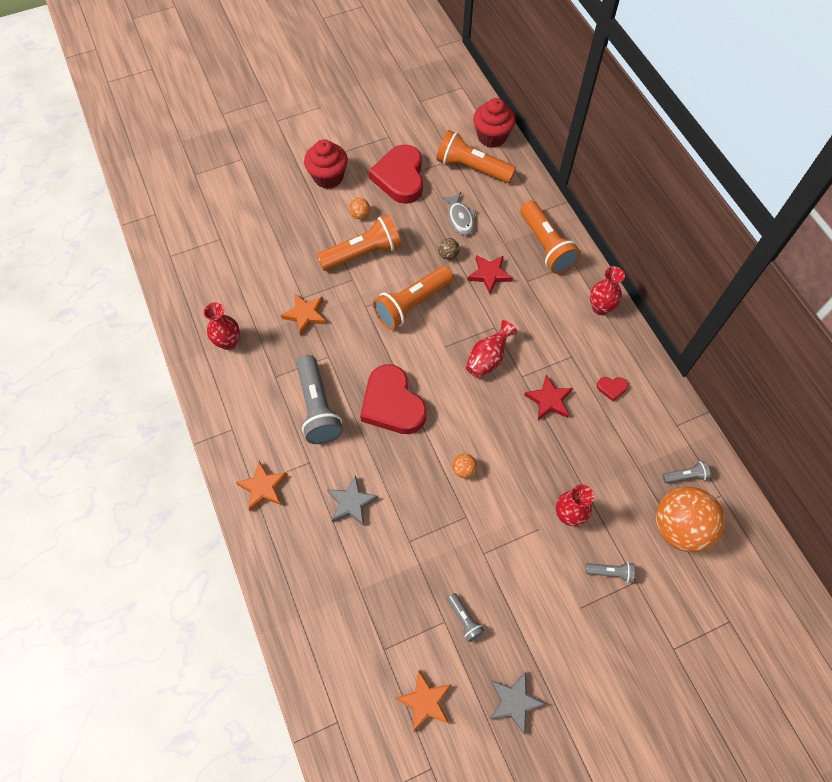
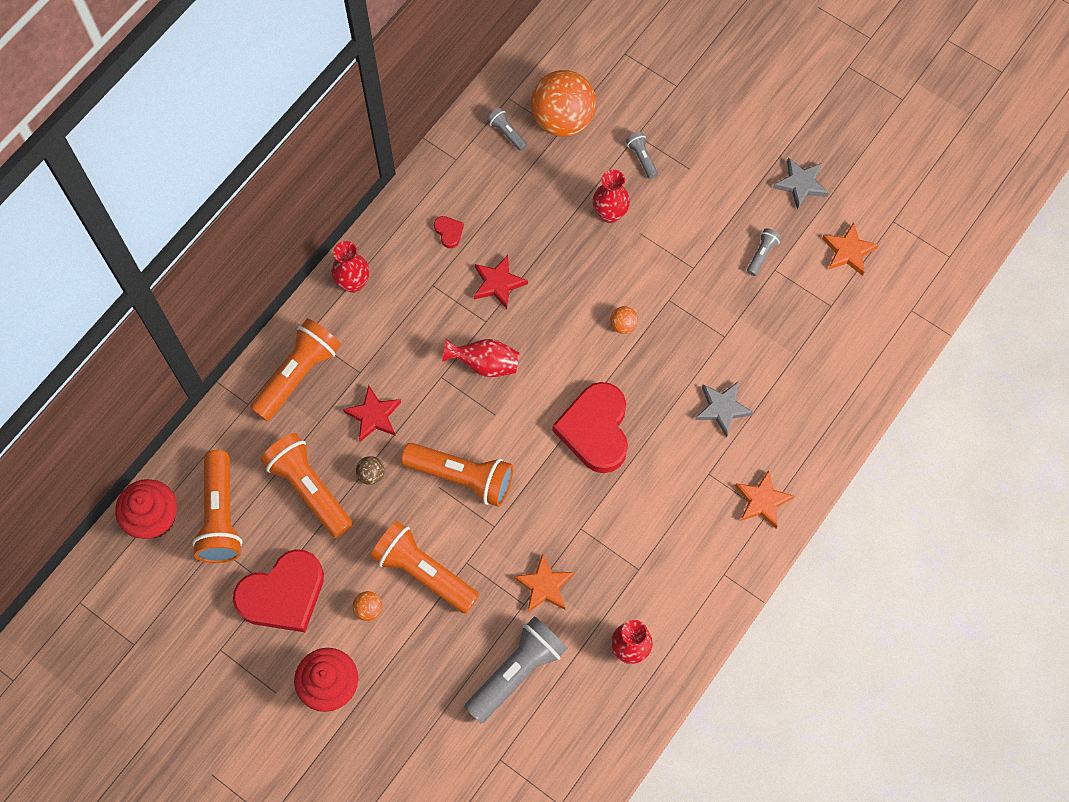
camera: 120 degrees left, 5 degrees up
grey flashlight [296,355,343,444] -> grey flashlight moved to [464,616,567,723]
red heart [360,364,427,434] -> red heart turned 150 degrees clockwise [553,382,628,473]
grey fish [441,192,476,235] -> orange flashlight [261,433,353,538]

